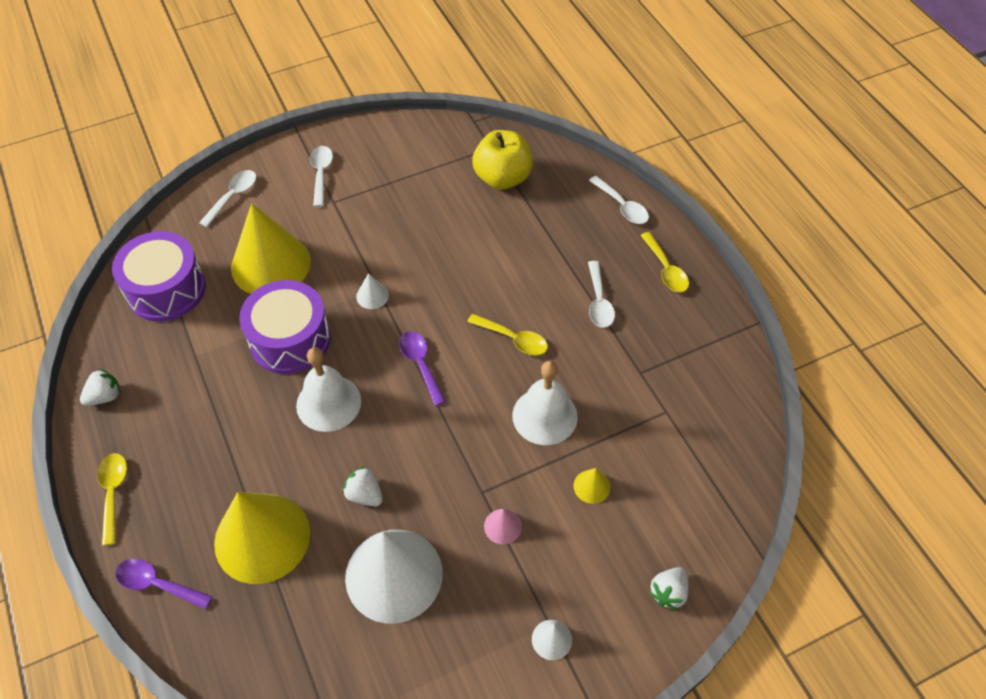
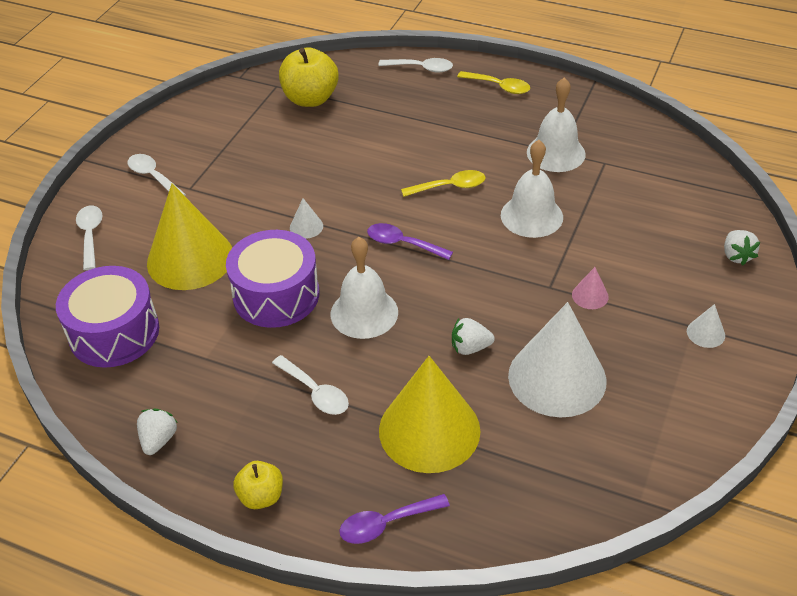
camera: 40 degrees left, 10 degrees down
yellow spoon [97,453,127,546] -> yellow apple [233,461,283,509]
yellow cone [574,468,610,504] -> none
white spoon [588,261,615,328] -> white spoon moved to [272,355,349,415]
none -> white bell [527,77,586,172]

